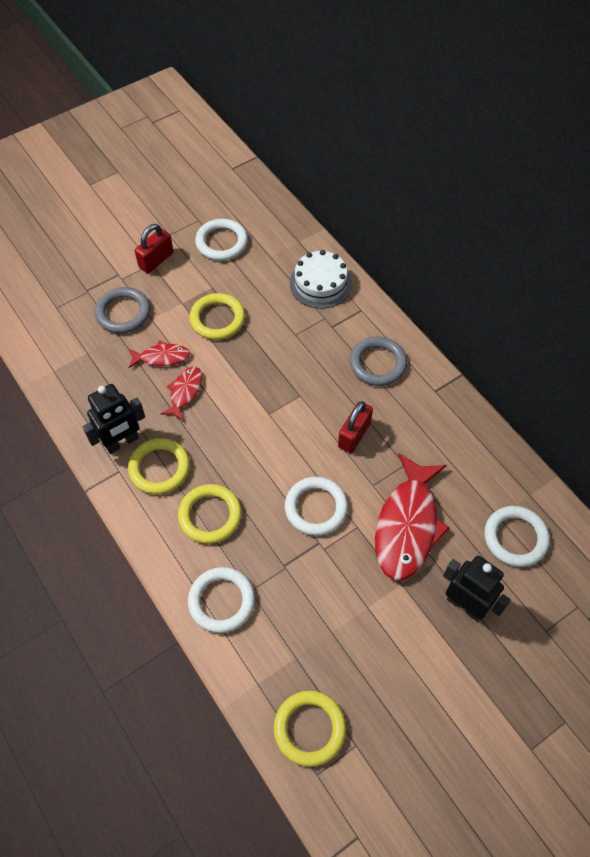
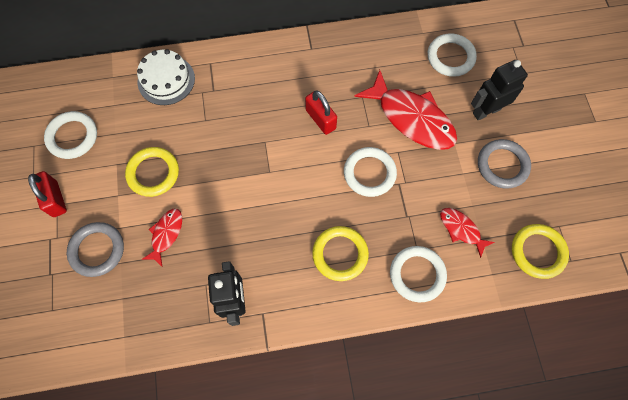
camera: 65 degrees left, 10 degrees up
yellow ring [128,438,190,495] -> none
red fish [161,367,202,421] -> red fish moved to [440,208,495,258]
grey ring [350,337,407,386] -> grey ring moved to [478,139,531,189]

